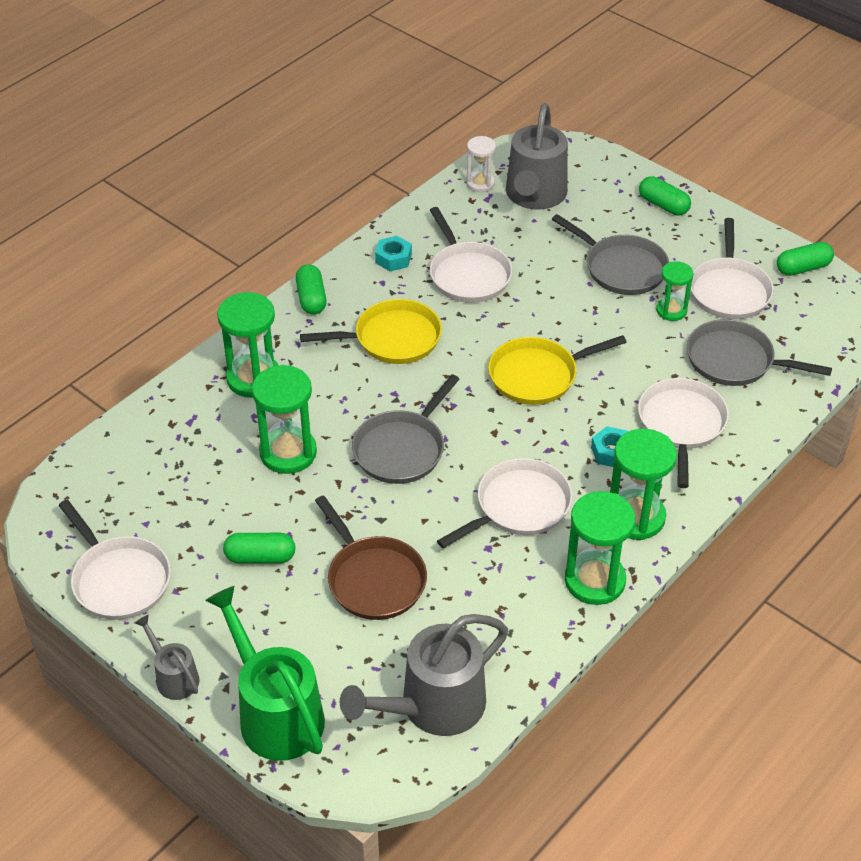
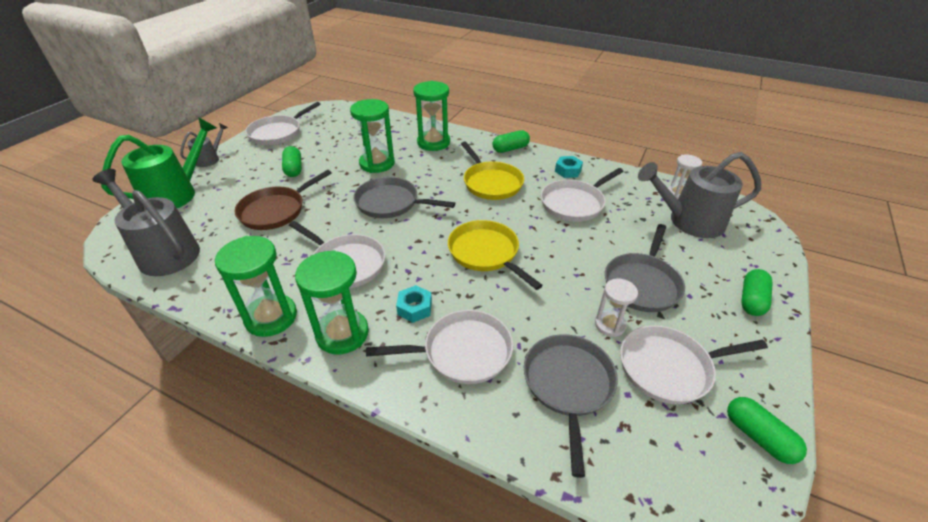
camera: 75 degrees right, 5 degrees down
green hourglass [656,261,694,321] -> white hourglass [595,279,638,337]

